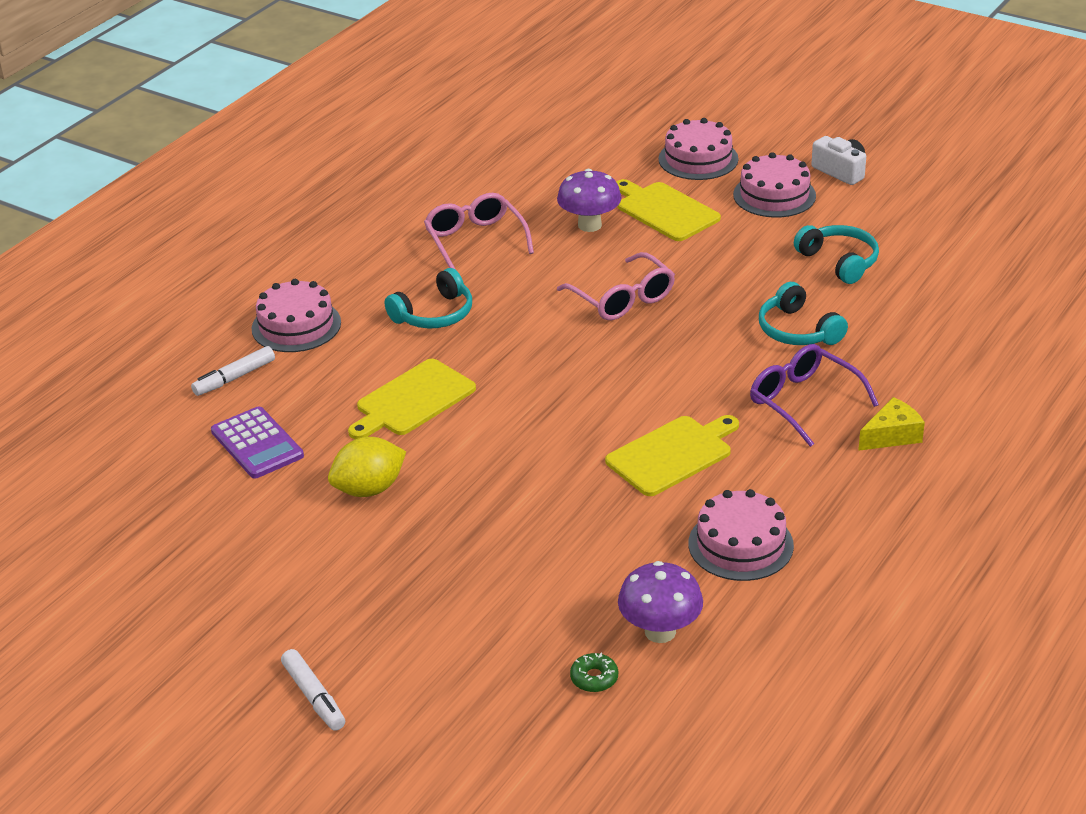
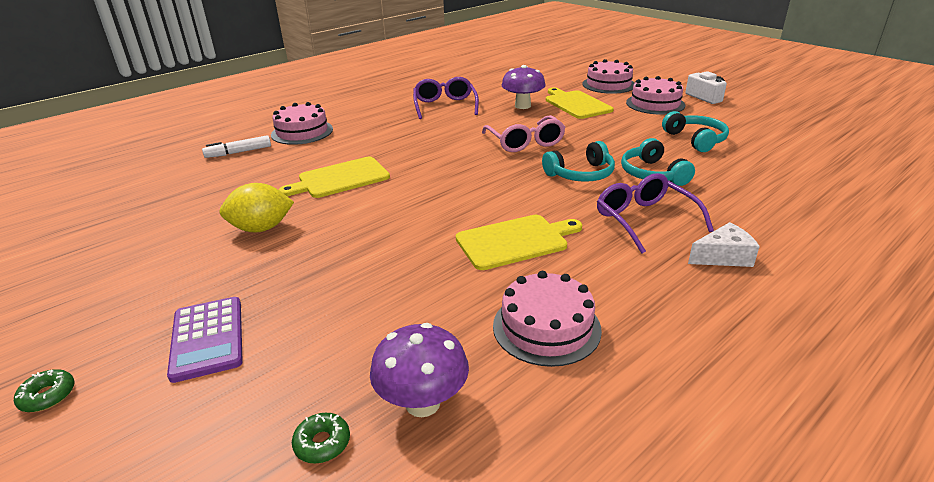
camera: 15 degrees right, 5 degrees down
purple calculator [211,406,304,479] -> purple calculator moved to [167,297,243,383]
white marker [281,649,345,731] -> green donut [14,369,75,412]
turquoise headphones [385,268,472,329] -> turquoise headphones moved to [542,141,615,182]
pink glasses [424,193,534,270] -> purple glasses [413,77,479,119]
yellow cheese [858,397,925,451] -> white cheese [688,222,760,267]

